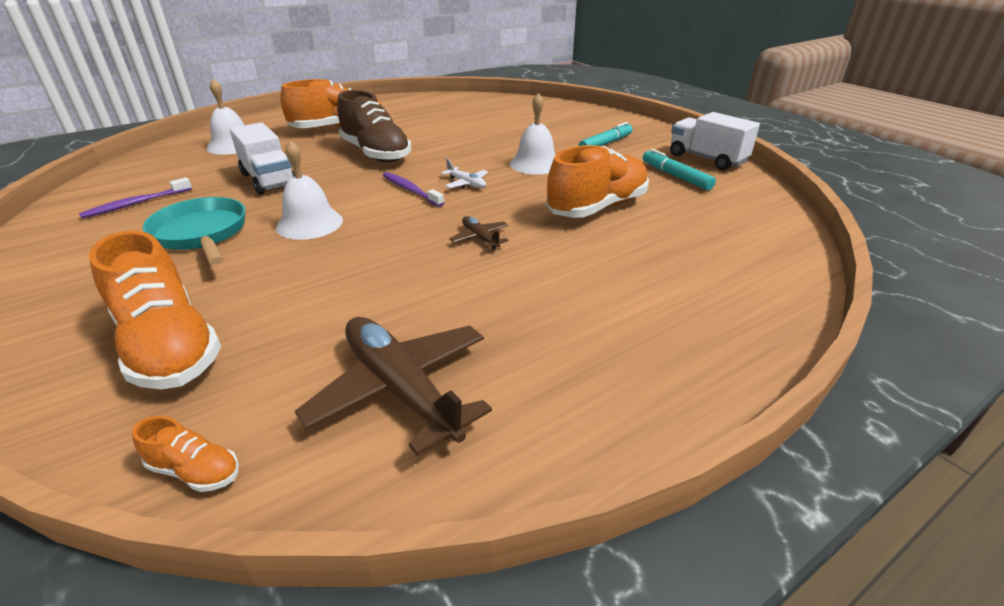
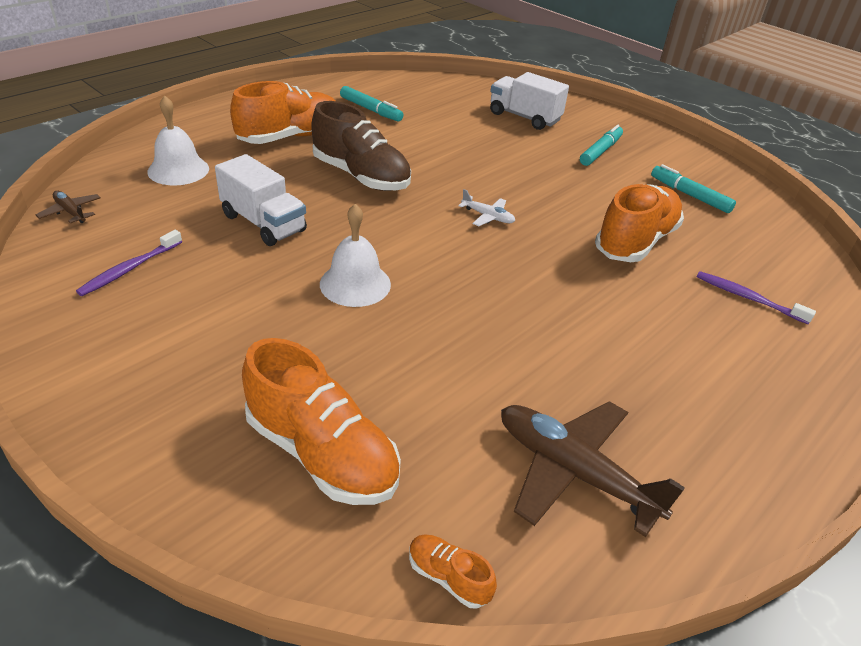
camera: 15 degrees left, 5 degrees up
orange shoe [132,416,239,492] -> orange shoe turned 150 degrees counterclockwise [409,534,497,609]
turquoise pan [143,197,245,265] -> none
purple toothbrush [383,172,444,207] -> purple toothbrush moved to [696,271,816,324]
brown plane [450,216,509,250] -> brown plane moved to [36,191,101,223]
white bell [510,93,555,175] -> none
white truck [670,112,760,170] -> white truck moved to [490,72,569,130]
none -> turquoise marker [340,86,403,121]

